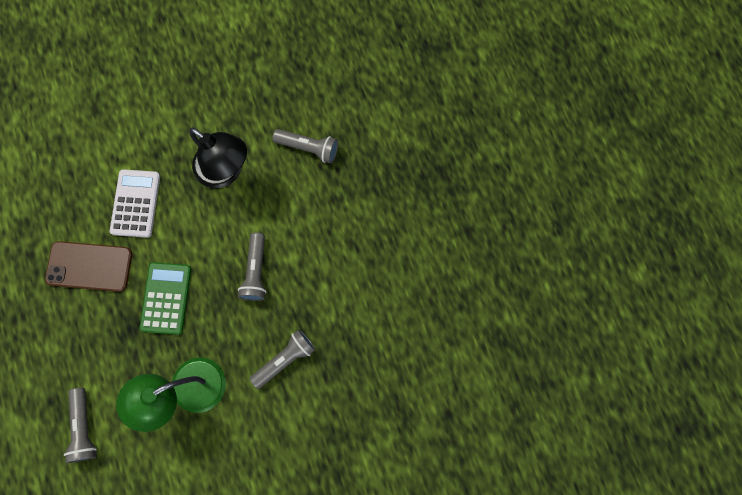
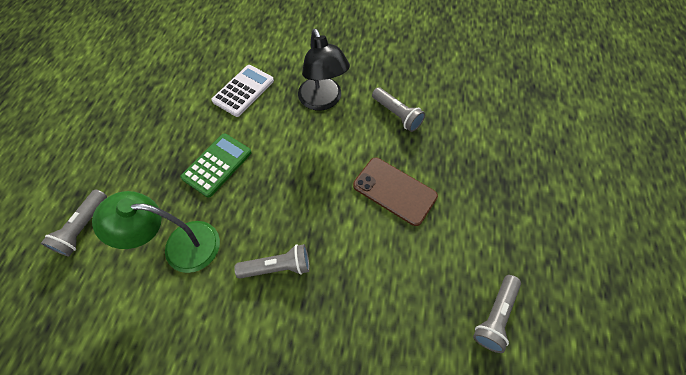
camera: 30 degrees right, 15 degrees down
brown phone [45,241,132,292] -> brown phone moved to [353,158,438,226]
grey flashlight [238,232,266,301] -> grey flashlight moved to [473,275,521,353]

